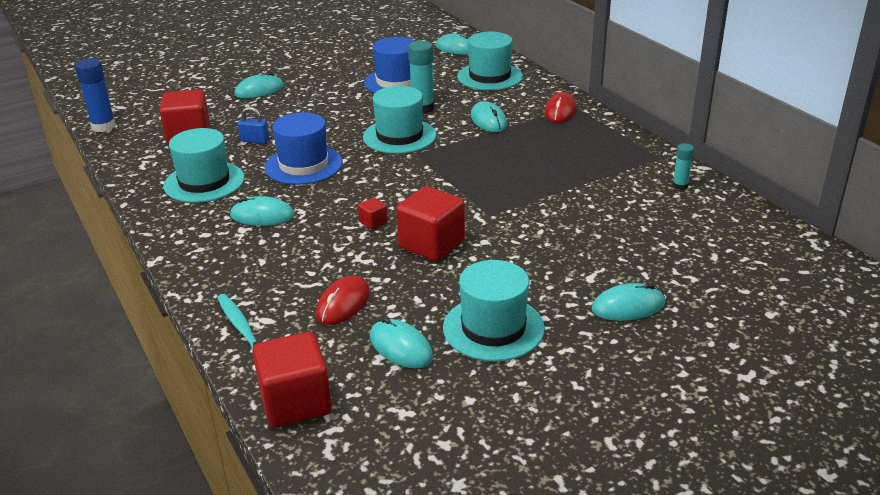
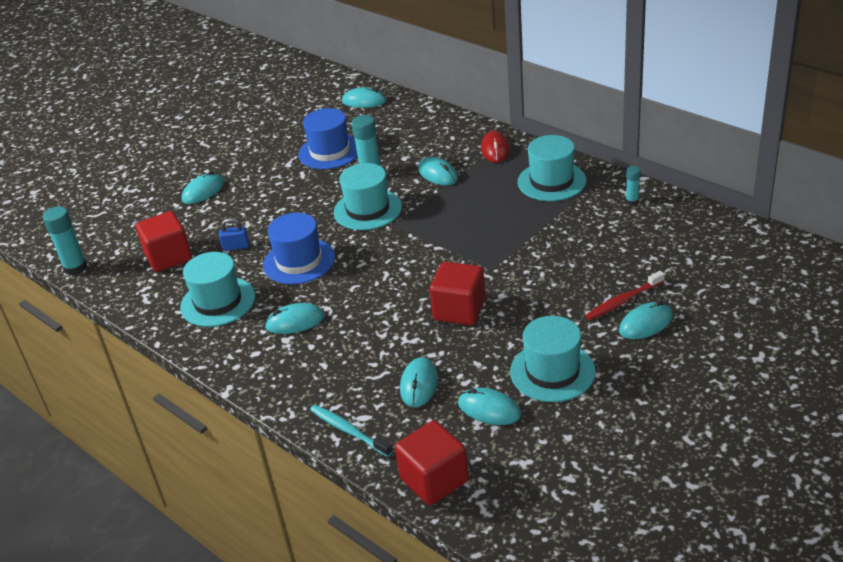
camera: 15 degrees left, 5 degrees up
blue glue stick [75,58,116,132] -> turquoise glue stick [43,206,87,275]
red mouse [316,275,370,325] -> turquoise mouse [400,357,438,407]
red cube [358,198,388,229] -> none
turquoise hat [457,32,523,90] -> turquoise hat moved to [517,135,586,201]
none -> red toothbrush [585,271,665,320]

